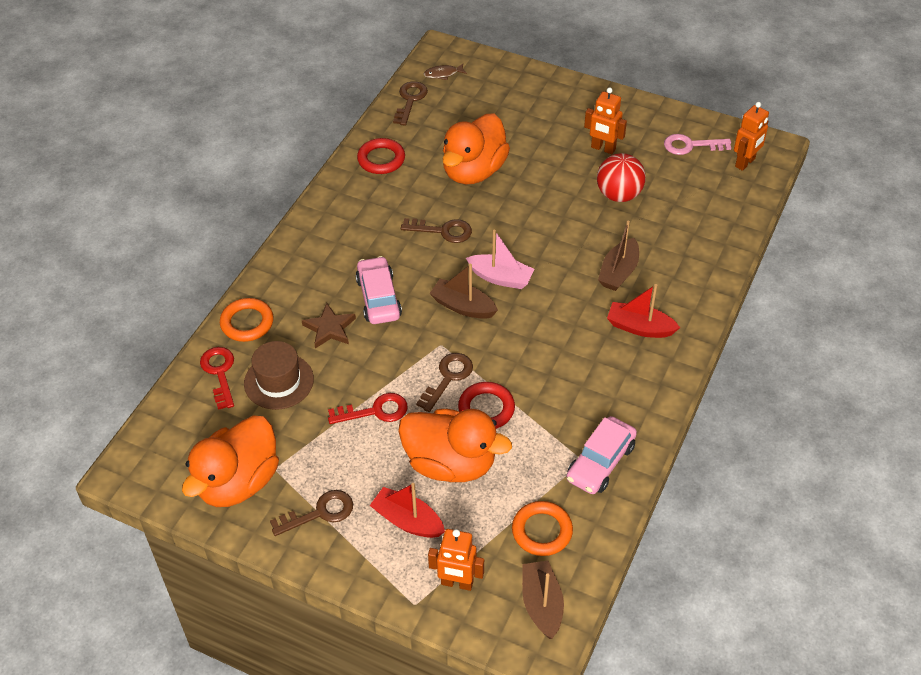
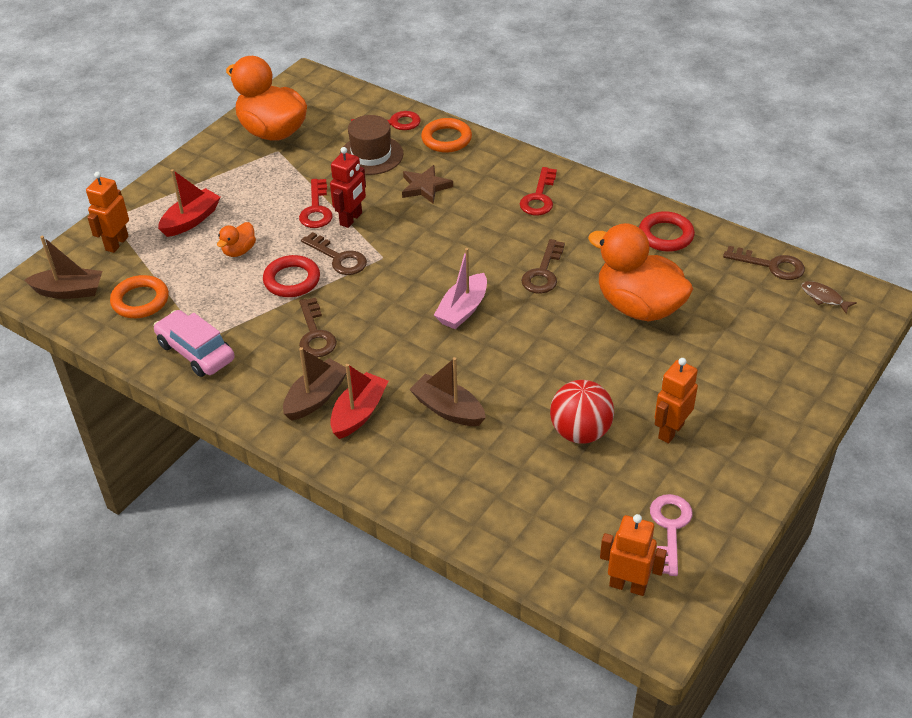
camera: 100 degrees right, 5 degrees down
brown key [270,490,353,536] -> brown key moved to [299,298,337,357]
pink car [355,256,402,324] -> none
orange duck [398,409,512,482] -> orange duck [217,222,256,257], size x0.44
brown fish [423,64,467,80] -> brown fish turned 45 degrees counterclockwise [801,281,857,314]
brown boat [429,264,498,319] -> brown boat moved to [283,347,346,421]
orange robot [734,102,769,171] -> orange robot turned 150 degrees clockwise [600,514,667,596]
none -> red robot [330,147,366,228]
none -> red key [520,167,557,215]

